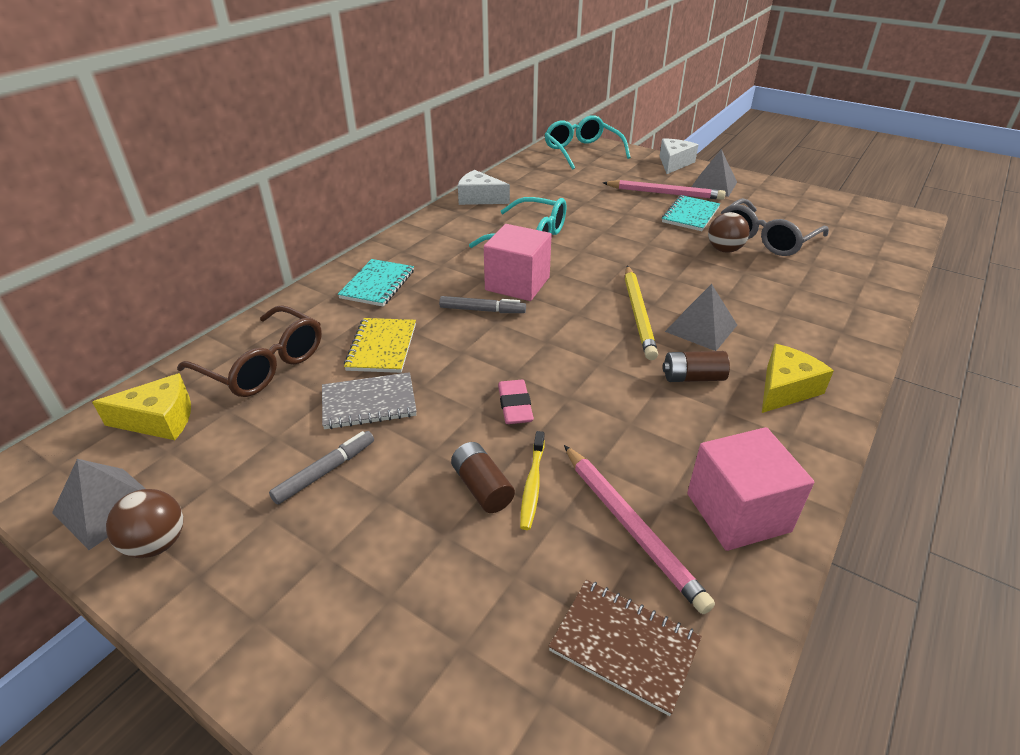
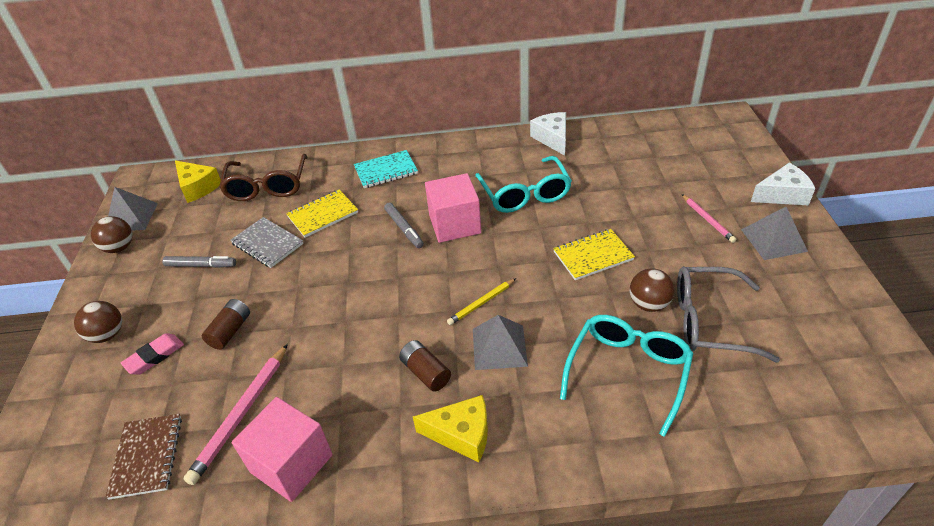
camera: 55 degrees right, 5 degrees up
pink eraser [498,380,534,424] -> pink eraser moved to [121,333,184,375]
yellow toothbrush [520,431,545,530] -> none
turquoise glasses [545,115,631,170] -> turquoise glasses moved to [560,315,693,437]
pink pencil [602,180,726,200] -> pink pencil [682,194,736,243], size x0.59
yellow pencil [625,266,658,360] -> yellow pencil [447,278,516,325], size x0.59
turquoise notebook [662,195,720,231] -> none
none -> brown ball [74,301,122,343]
none -> yellow notebook [553,229,635,280]

